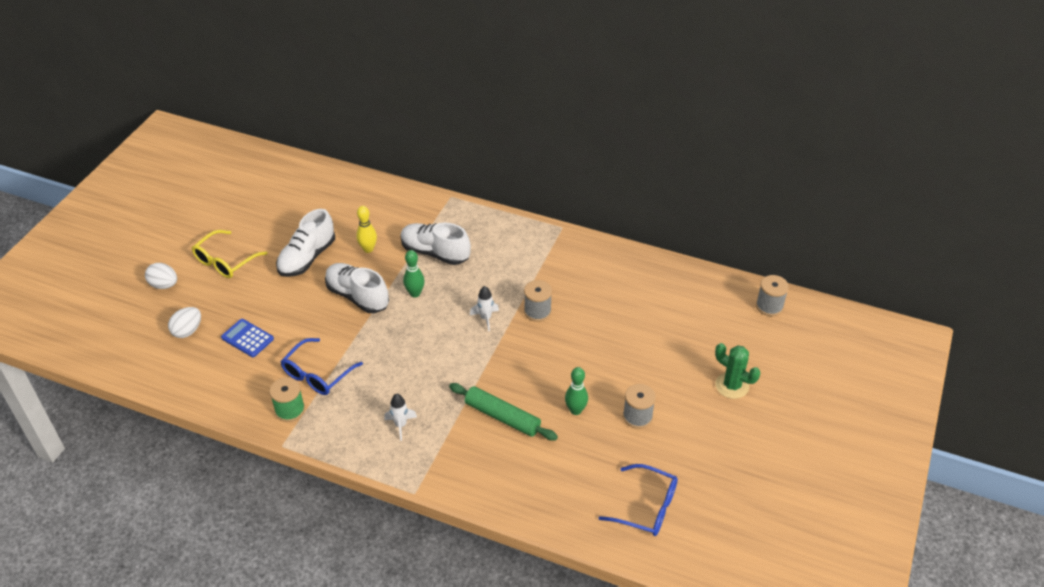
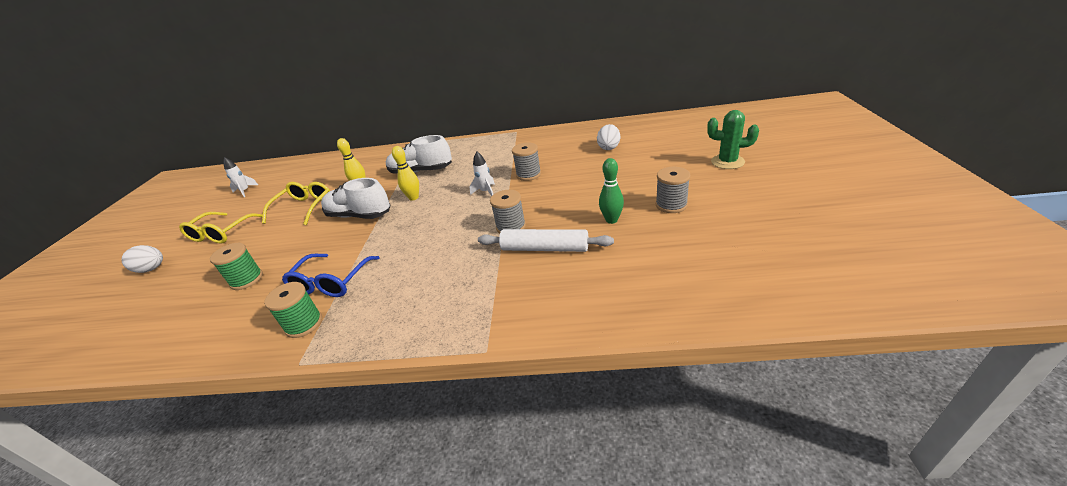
camera: 15 degrees left, 10 degrees down
white egg [168,307,201,338] -> white egg moved to [597,124,620,150]
blue calculator [221,319,274,357] -> green spool [210,243,263,290]
white shoe [276,209,335,277] -> yellow glasses [262,182,330,225]
white rocket [384,394,417,441] -> white rocket moved to [223,157,258,197]
green bowling pin [403,250,425,298] -> yellow bowling pin [392,146,419,200]
green rolling pin [449,383,558,441] -> white rolling pin [478,229,614,252]
blue glasses [599,464,678,536] -> none
grey spool [756,275,789,316] -> grey spool moved to [490,190,526,234]

